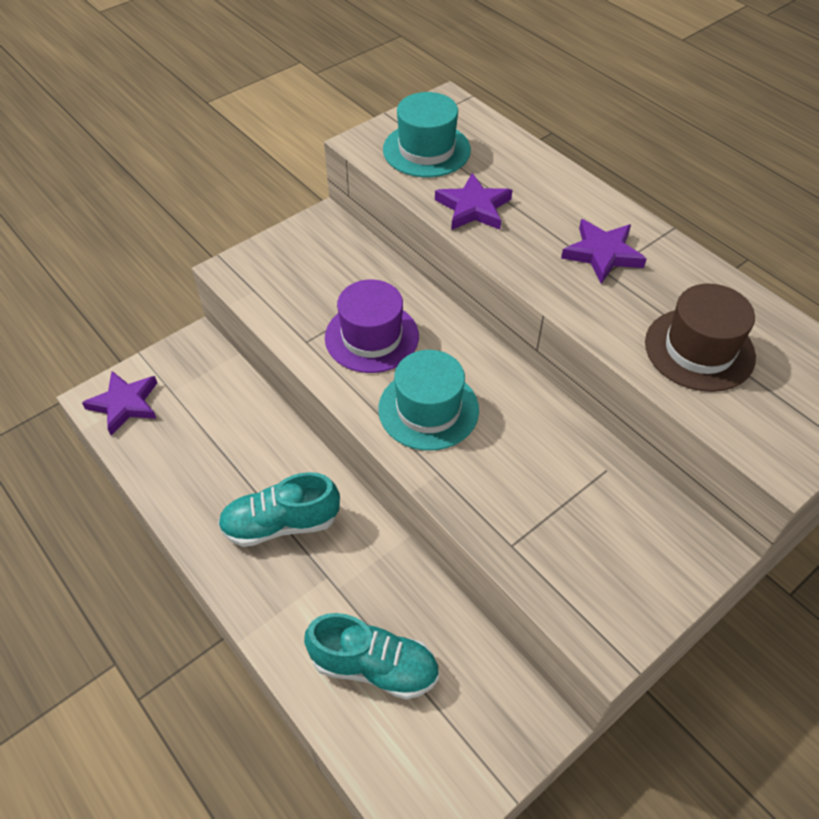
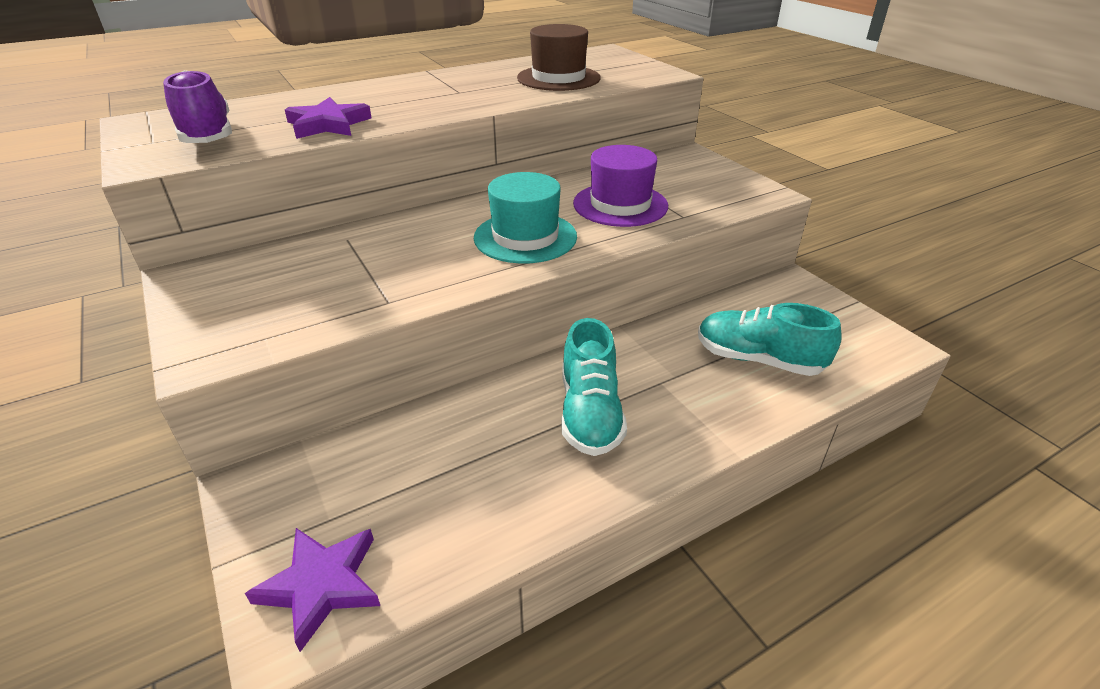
camera: 80 degrees left, 15 degrees down
turquoise shoe [304,613,439,700] -> turquoise shoe turned 90 degrees counterclockwise [698,303,842,376]
purple hat [325,280,419,373] -> purple hat moved to [573,145,668,227]
turquoise hat [383,92,471,177] -> purple shoe [163,70,232,143]
purple star [561,219,647,284] -> none

